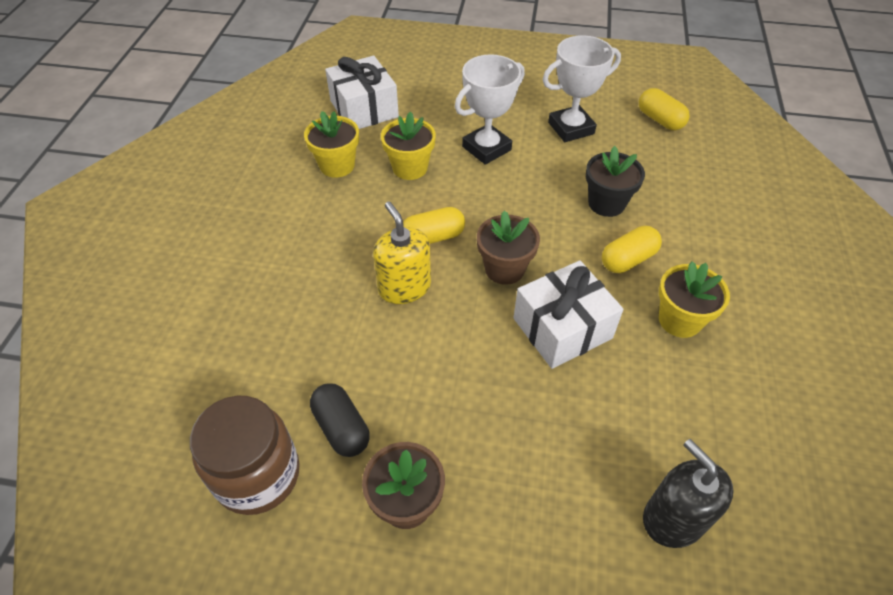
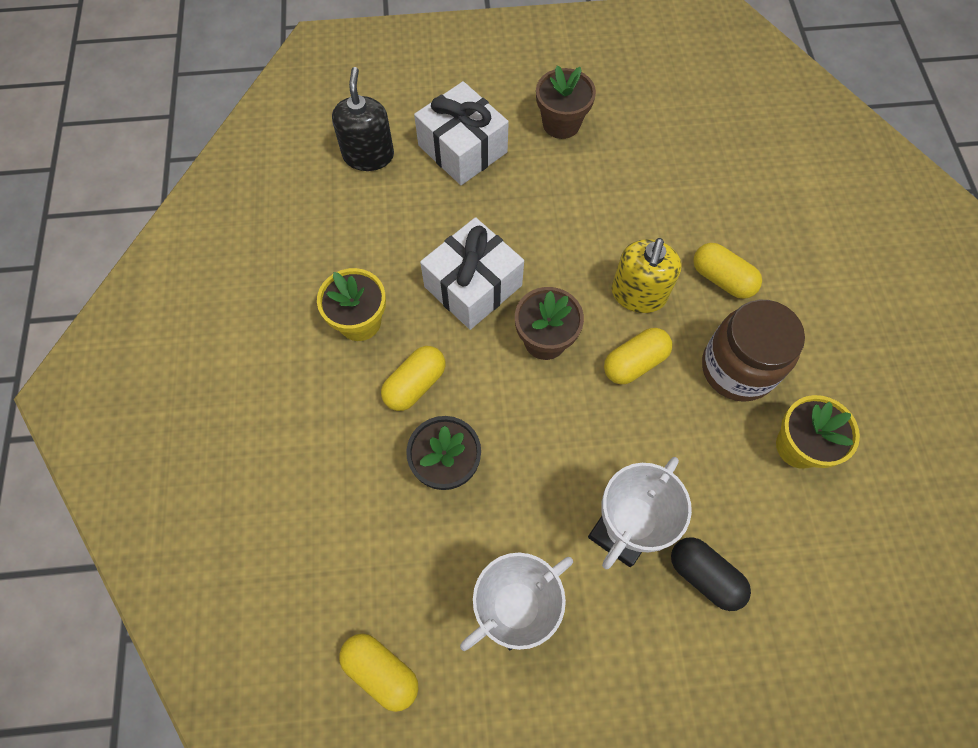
camera: 165 degrees right, 15 degrees up
brown jar [190,396,300,515] -> brown jar moved to [702,300,805,402]
black capsule [310,383,370,457] -> black capsule moved to [671,537,751,611]
white gift [325,56,399,129] -> white gift moved to [414,81,509,185]
yellow soap dispenser [373,201,431,304] -> yellow soap dispenser turned 60 degrees clockwise [612,238,682,313]
yellow flower pot [381,112,436,180] -> none
black soap dispenser [643,439,733,548] -> black soap dispenser turned 135 degrees counterclockwise [332,67,394,171]
none -> yellow capsule [693,243,762,299]

